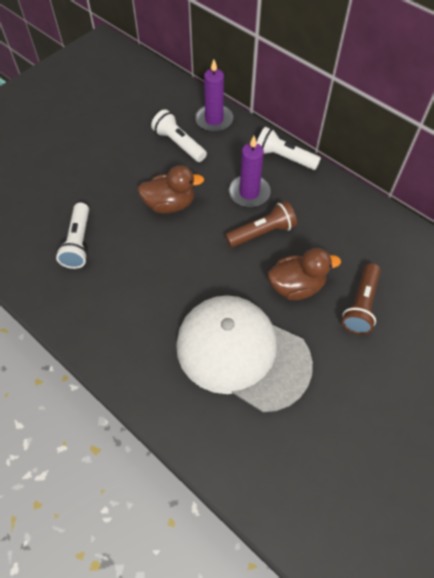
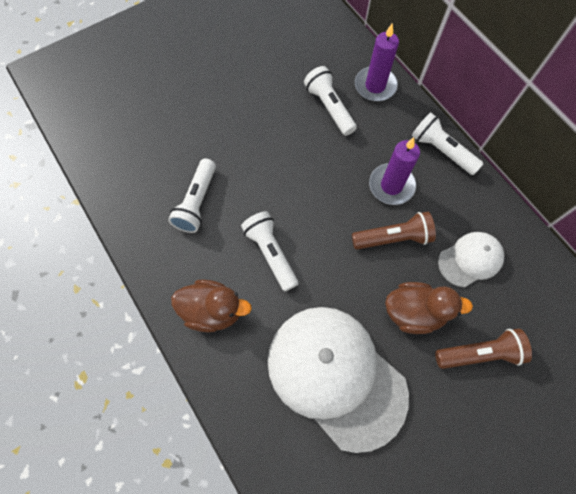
camera: 15 degrees right, 10 degrees up
brown duck [138,165,204,214] -> brown duck moved to [171,279,252,332]
brown flashlight [342,263,381,335] -> brown flashlight turned 135 degrees counterclockwise [435,328,532,369]
none -> white flashlight [241,211,299,291]
none -> white cap [438,232,504,287]

